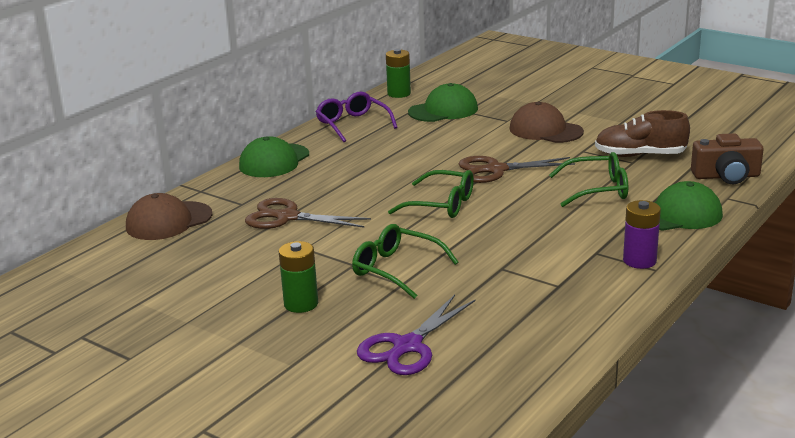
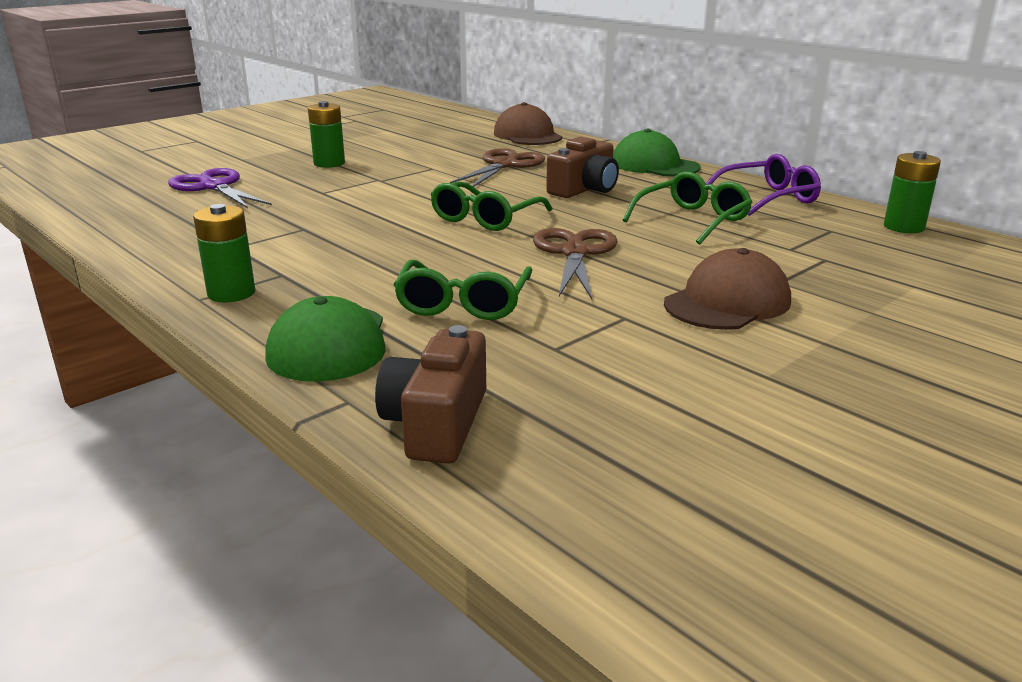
camera: 100 degrees right, 0 degrees up
green glasses [352,224,458,299] -> green glasses moved to [622,172,752,244]
green cap [408,83,478,122] -> none
brown shoe [595,110,690,157] -> none
purple battery [623,200,661,269] -> green battery [193,204,255,302]
none -> brown camera [546,137,619,198]

